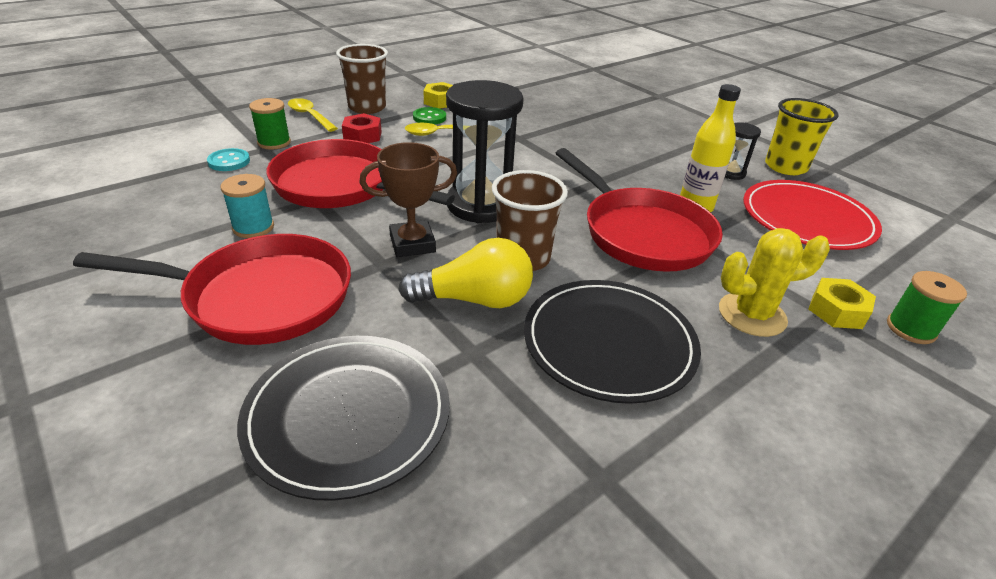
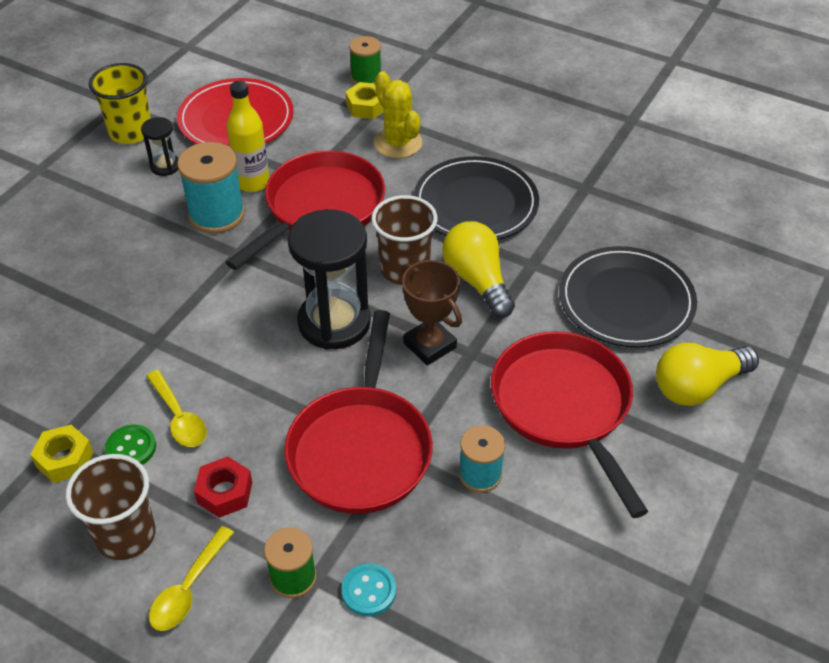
camera: 110 degrees left, 10 degrees up
none -> turquoise spool [177,142,245,233]
none -> yellow light bulb [656,343,759,406]

